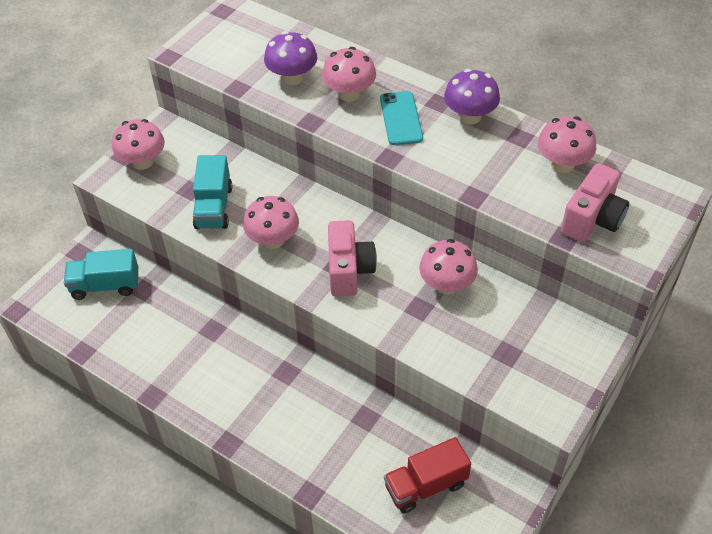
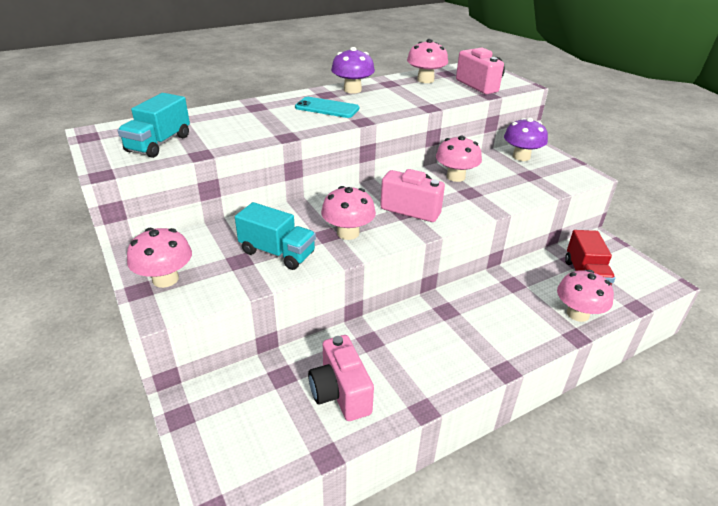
camera: 65 degrees left, 15 degrees down
turquoise truck [64,249,138,300] -> turquoise truck moved to [118,93,190,158]
purple mushroom [264,31,317,85] -> purple mushroom moved to [504,118,548,161]
pink mushroom [322,47,376,102] -> pink mushroom moved to [557,270,614,322]
none -> pink camera [308,335,374,421]

